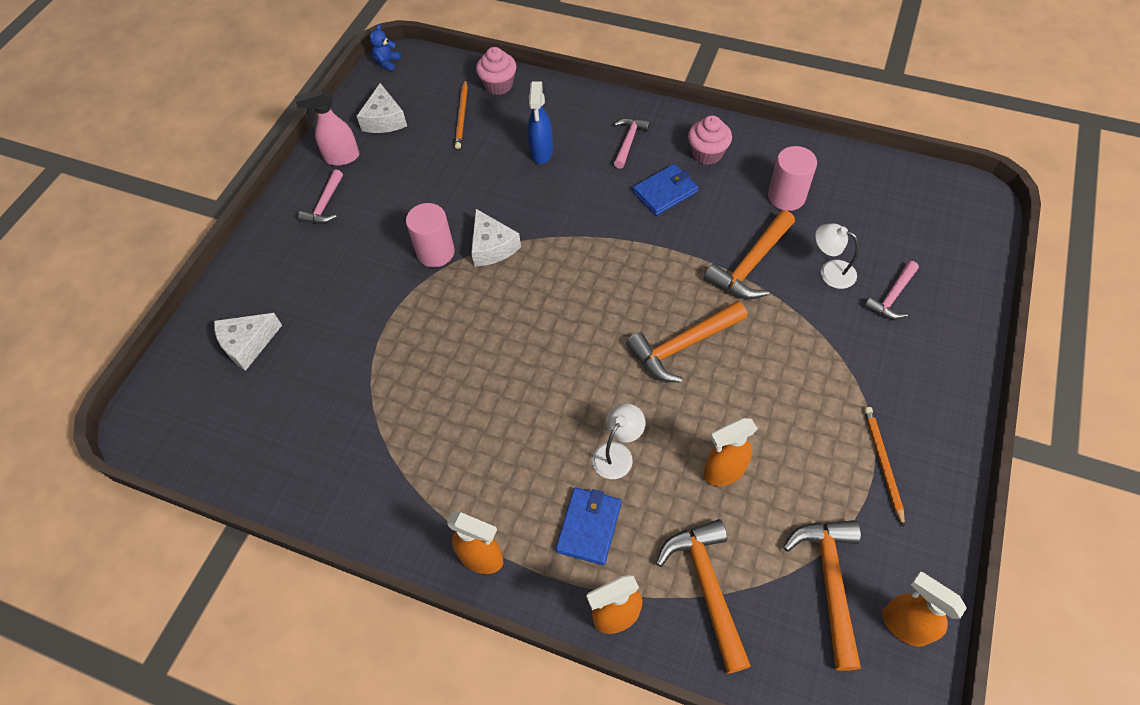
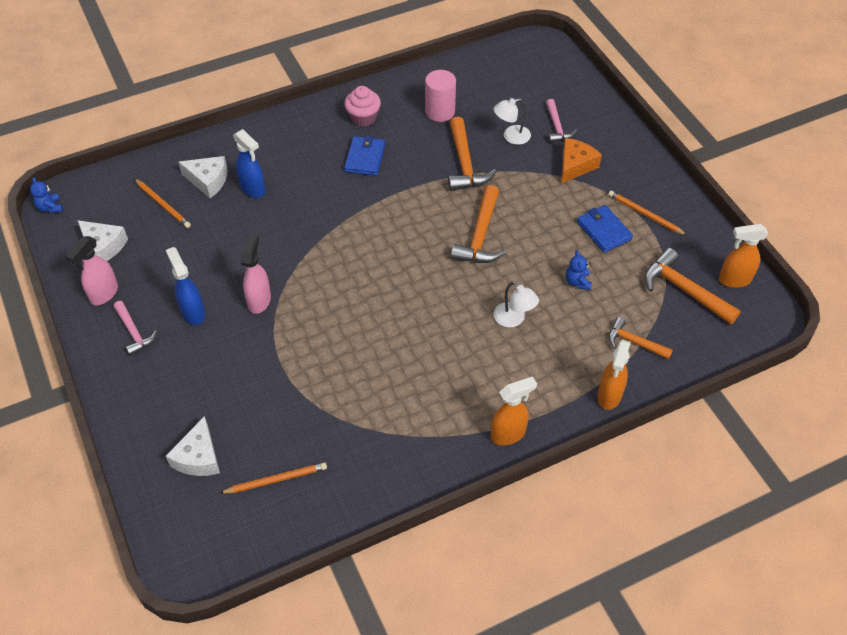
camera: 50 degrees left, 5 degrees down
pink cylinder [406,203,455,267] -> pink spray bottle [241,234,271,314]
white cheese [471,209,521,267] -> white cheese moved to [178,156,227,198]
pink cupcake [476,47,516,95] -> none
blue wallet [556,487,621,565] -> blue wallet moved to [577,205,633,253]
white lamp [592,403,645,479] -> white lamp turned 150 degrees clockwise [494,281,539,327]
pink hammer [614,118,650,169] -> none
orange hammer [656,519,751,674] -> orange hammer [608,317,673,359], size x0.62
orange spray bottle [704,418,758,486] -> blue teddy bear [566,250,592,290]
none -> blue spray bottle [166,247,205,325]
none -> orange pencil [220,462,327,494]
none -> orange cheese [561,138,602,184]

